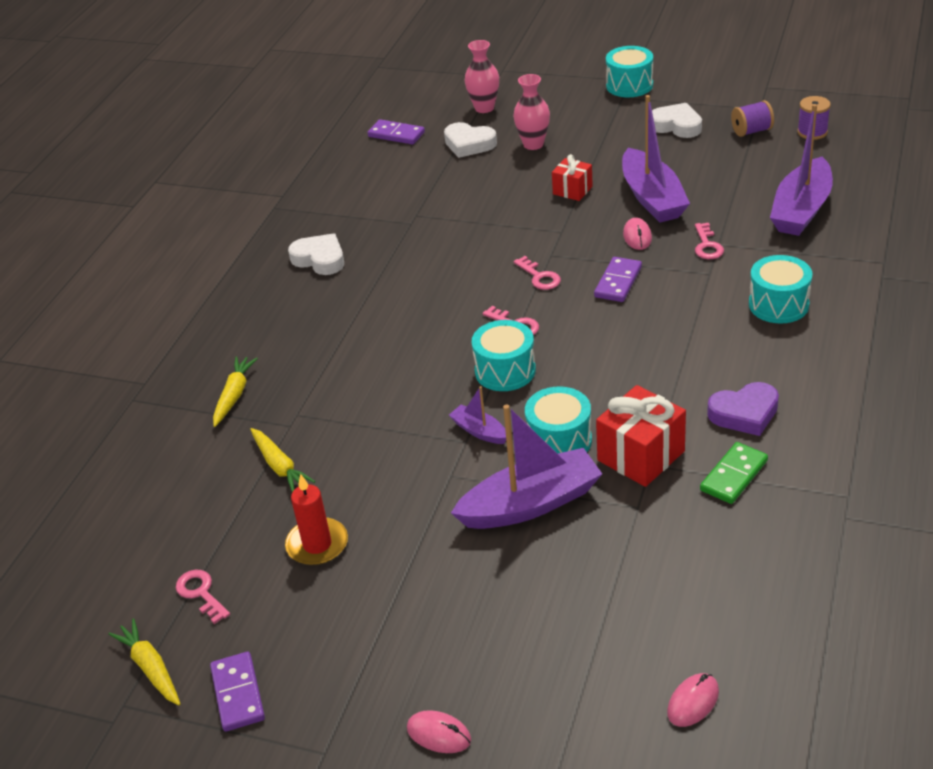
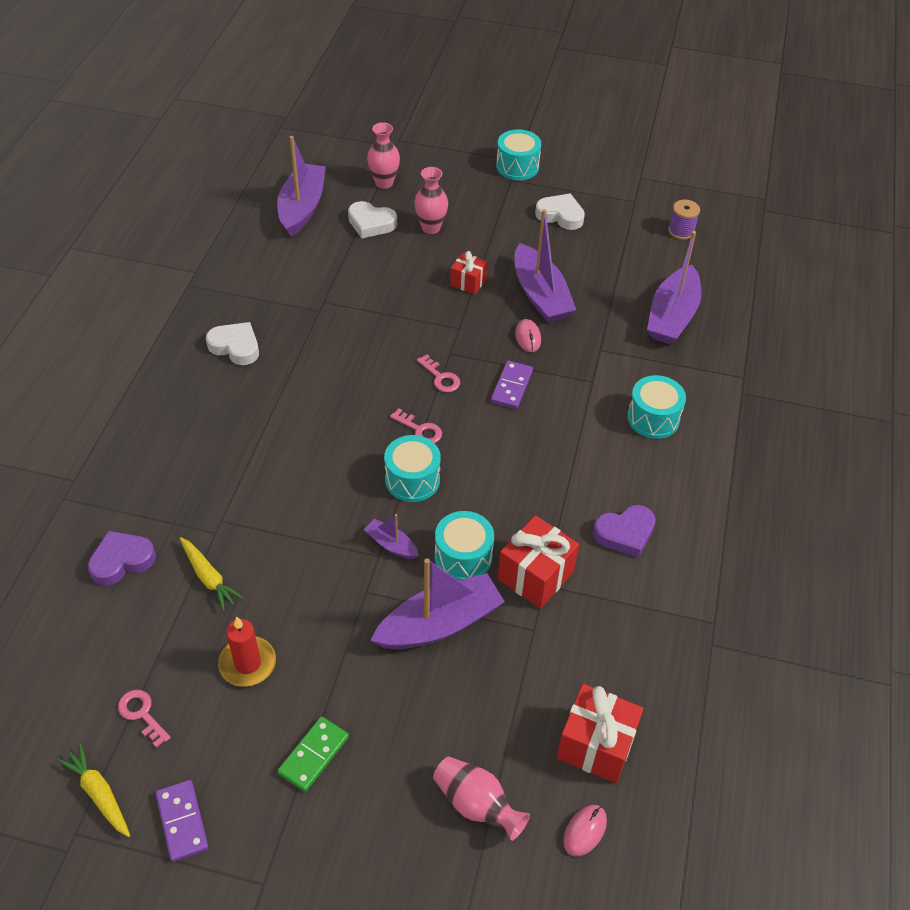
camera: 10 degrees left, 10 degrees up
yellow carrot [213,356,258,427] -> none
purple domino [368,119,425,145] -> purple boat [277,136,326,237]
pink mouse [407,710,471,753] -> none
pink key [695,223,724,259] -> none
green domino [700,442,768,504] -> green domino moved to [278,716,349,792]
purple spool [731,100,774,137] -> none
none -> purple heart [88,531,156,586]
none -> pink vase [433,757,530,841]
none -> red gift [557,684,644,783]

